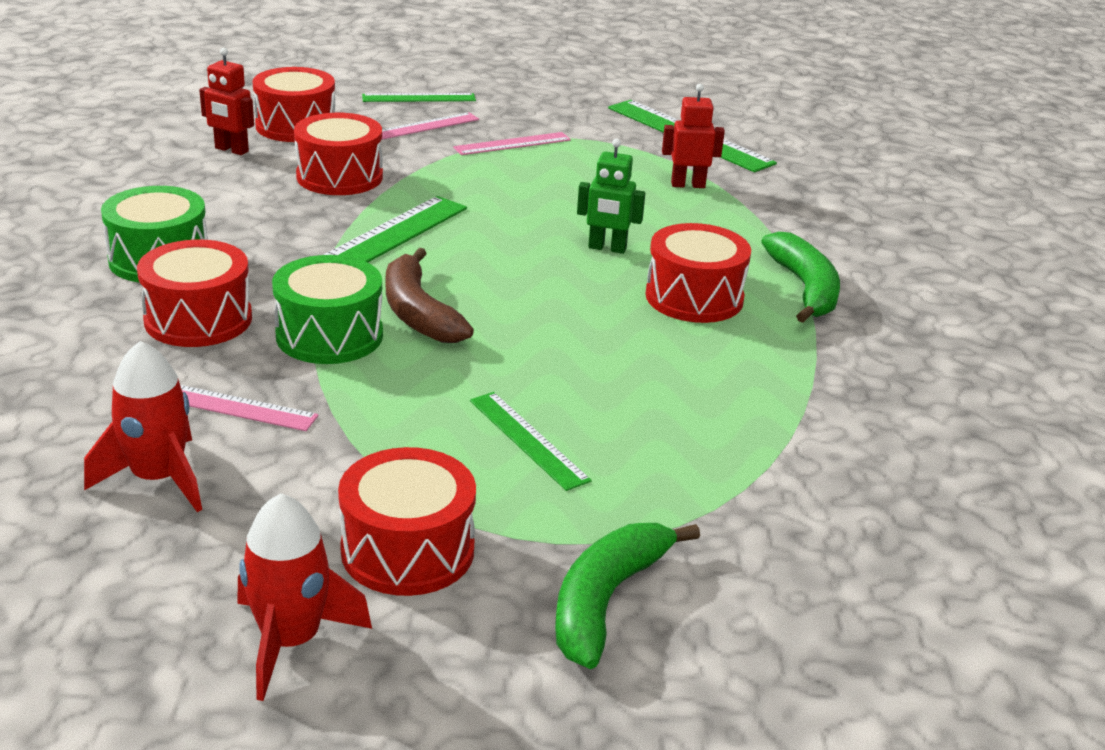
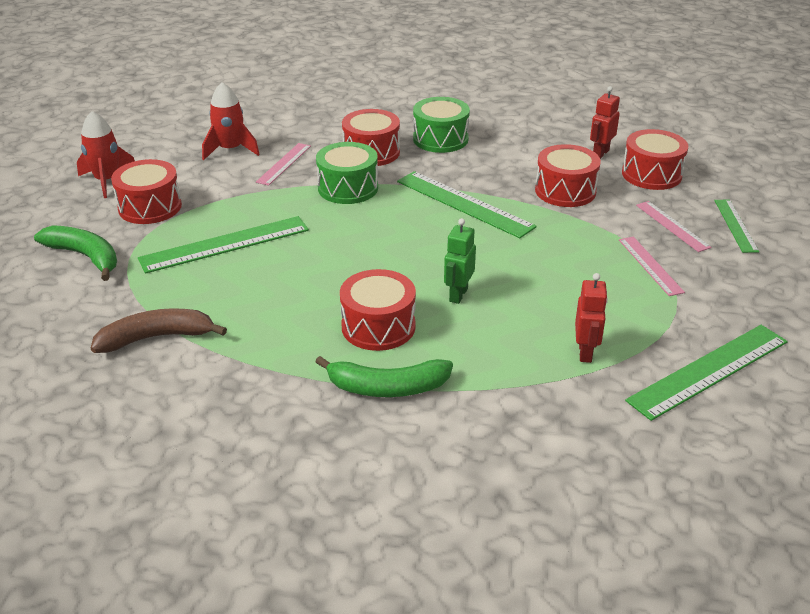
camera: 100 degrees right, 5 degrees up
brown banana [386,248,474,343] -> brown banana moved to [91,308,227,353]
green ruler [470,392,592,491] -> green ruler [138,216,309,274], size x1.71

